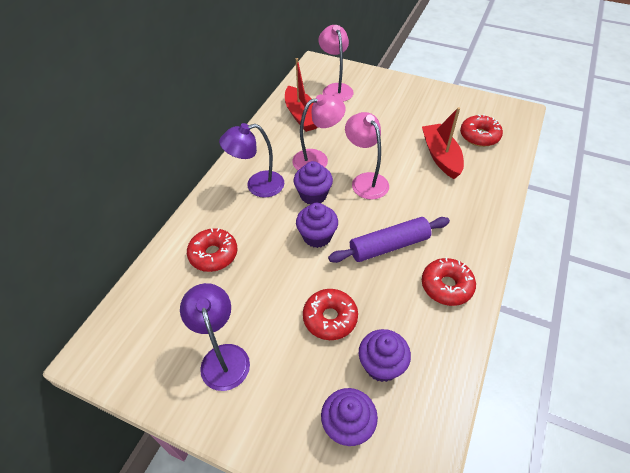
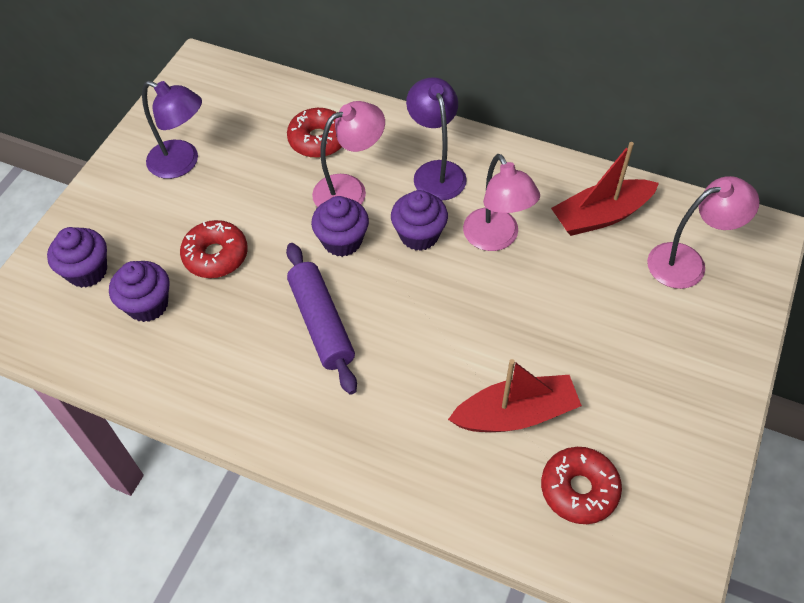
camera: 90 degrees right, 5 degrees up
purple lamp [180,283,250,391] -> purple lamp turned 45 degrees clockwise [142,81,202,179]
pink lamp [345,112,389,200] -> pink lamp moved to [312,101,385,207]
red donut [422,258,476,306] -> none

